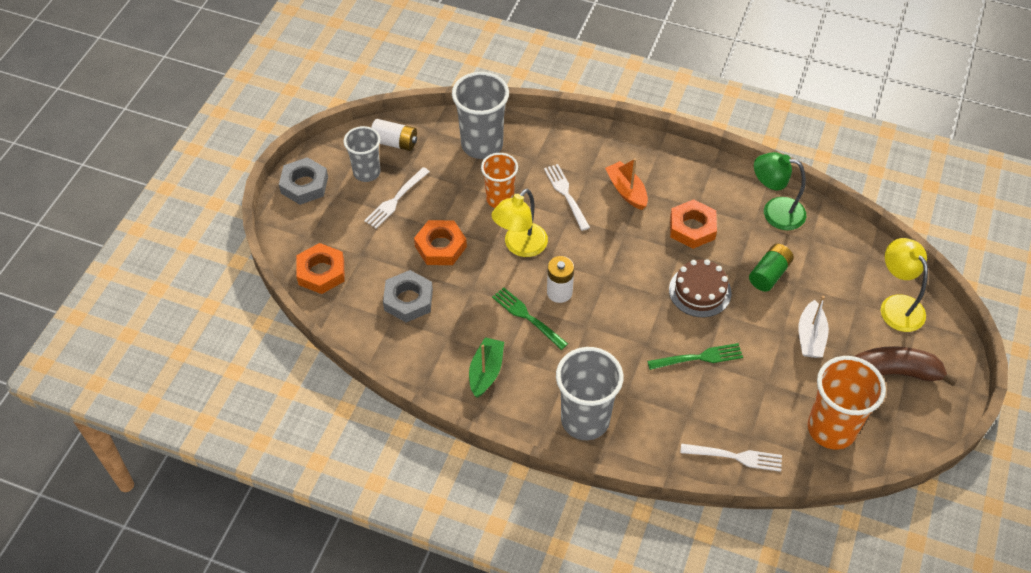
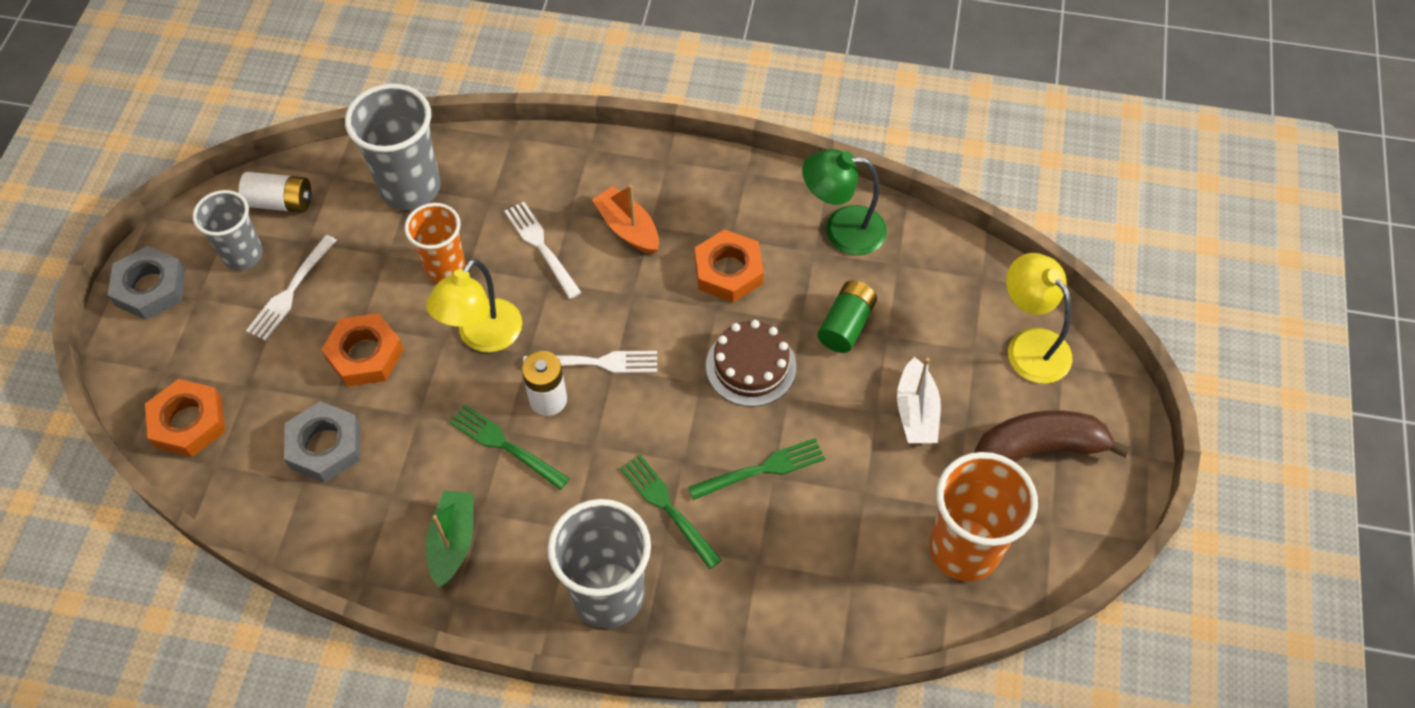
camera: 10 degrees left, 5 degrees up
white fork [680,443,782,472] -> white fork moved to [523,351,657,373]
none -> green fork [620,454,722,569]

